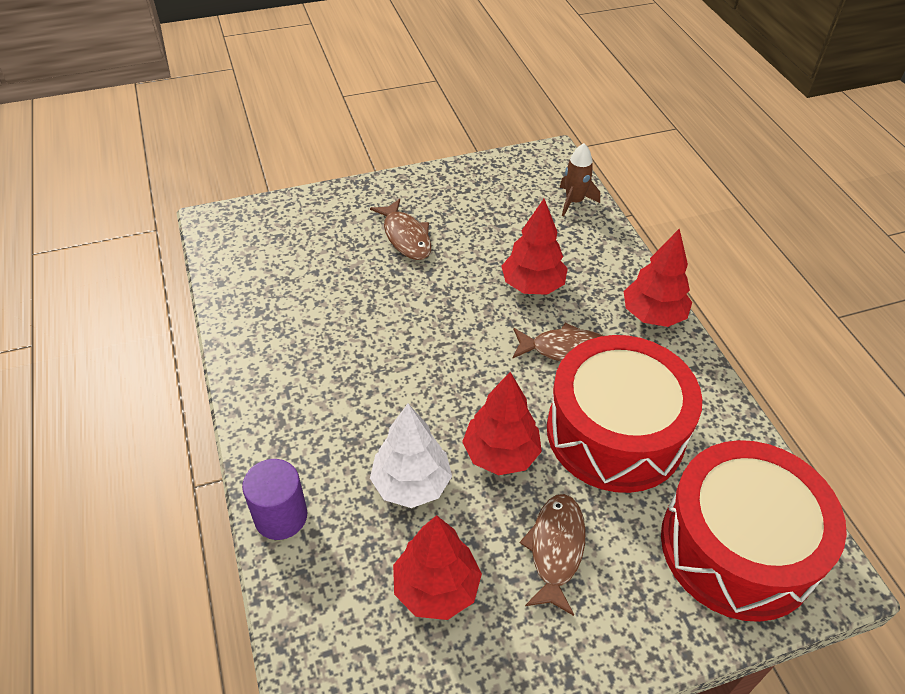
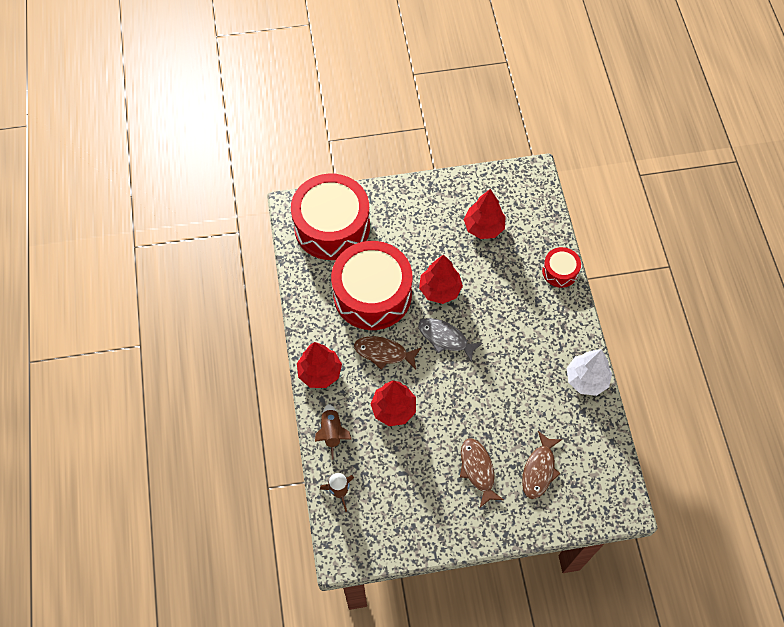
camera: 170 degrees left, 15 degrees up
purple cylinder [242,459,307,540] -> red drum [542,247,581,288]
white tree [370,404,452,508] -> white tree moved to [566,349,612,396]
brown fish [520,494,585,616] -> brown fish moved to [522,431,562,499]
none -> brown rocket [315,404,352,460]
none -> grey fish [418,318,483,363]

